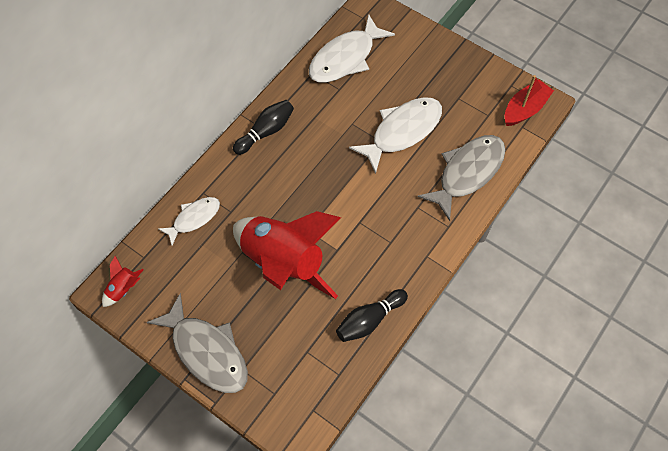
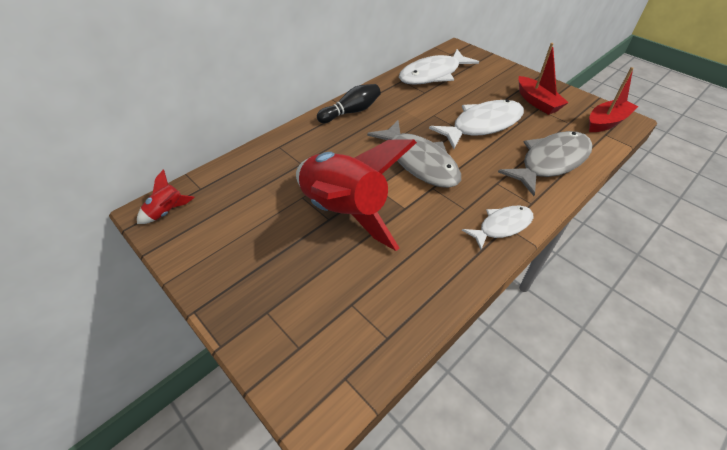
camera: 10 degrees right, 15 degrees down
grey fish [147,293,248,393] -> grey fish moved to [367,120,461,188]
white fish [158,197,220,245] -> white fish moved to [462,206,533,250]
black bowling pin [336,289,408,342] -> none
none -> red boat [518,43,569,115]

